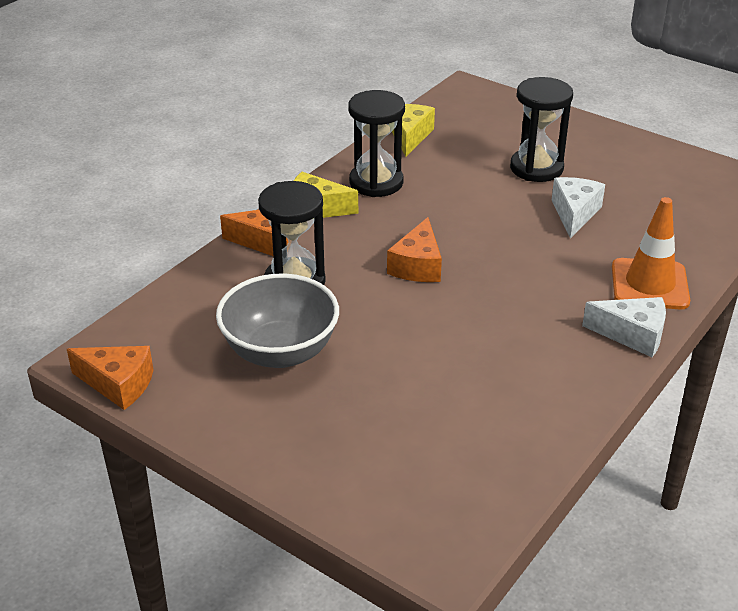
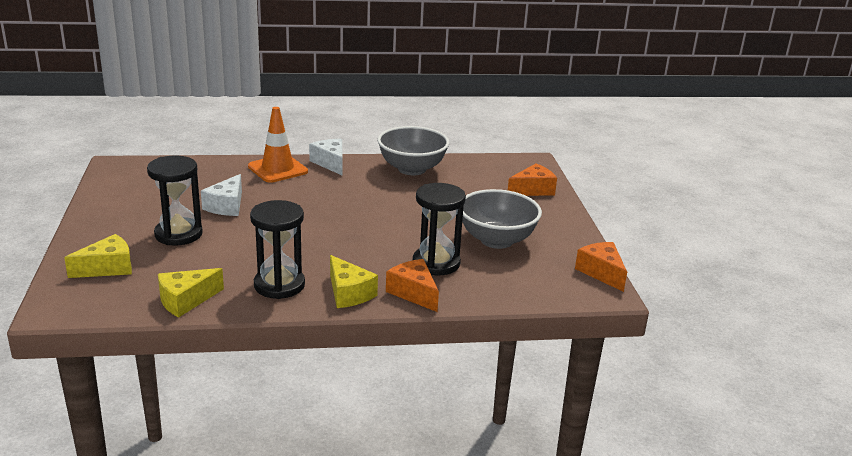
camera: 135 degrees left, 10 degrees down
orange cheese [387,217,442,282] -> orange cheese moved to [508,164,557,196]
white cheese [552,177,605,238] -> white cheese turned 45 degrees counterclockwise [201,174,242,216]
none -> yellow cheese [64,234,132,278]
none -> grey bowl [377,126,449,175]

